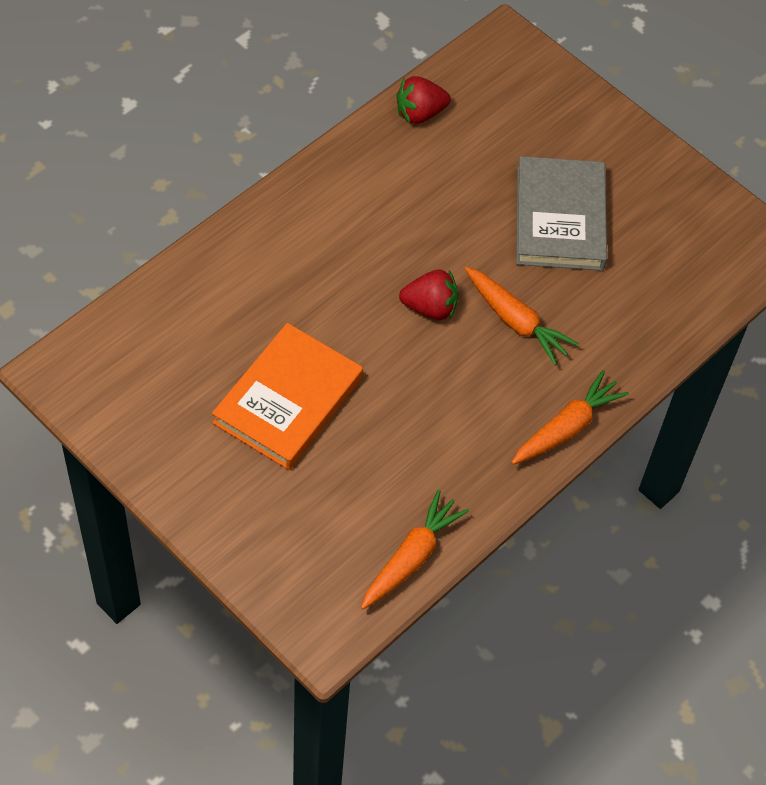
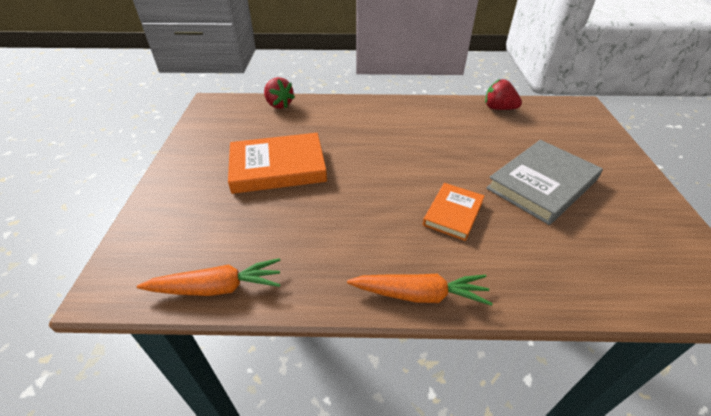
camera: 50 degrees right, 15 degrees down
red strawberry [399,269,458,320] -> red strawberry moved to [264,77,295,109]
orange carrot [465,267,579,365] -> orange book [423,183,484,241]

